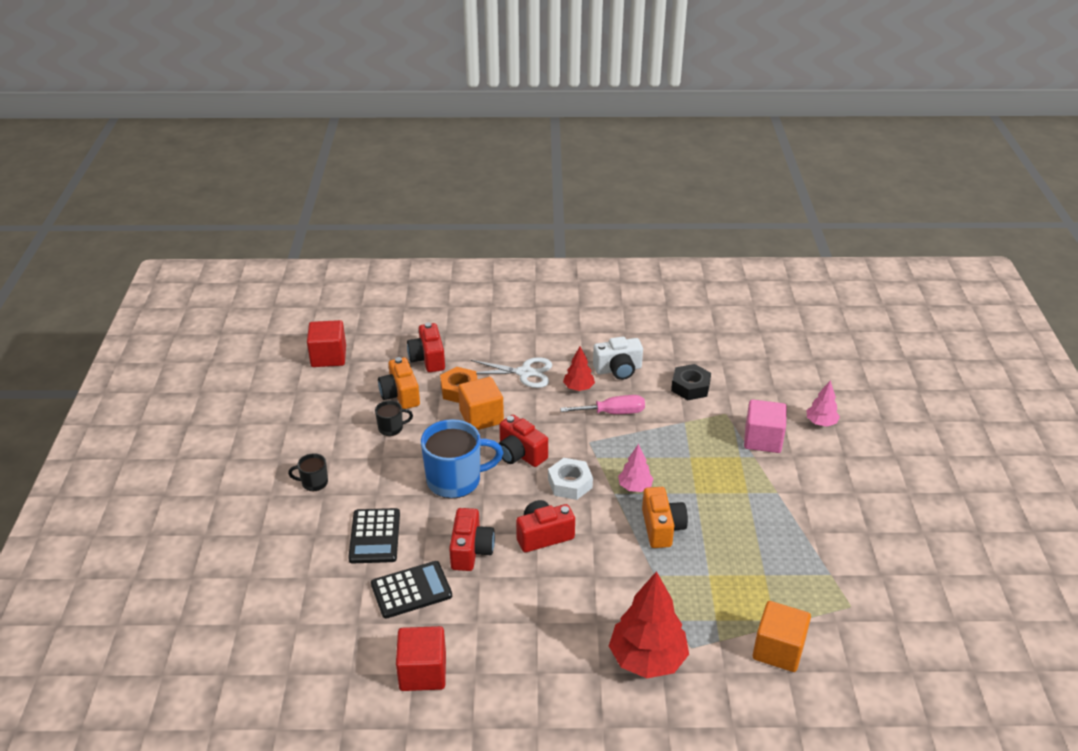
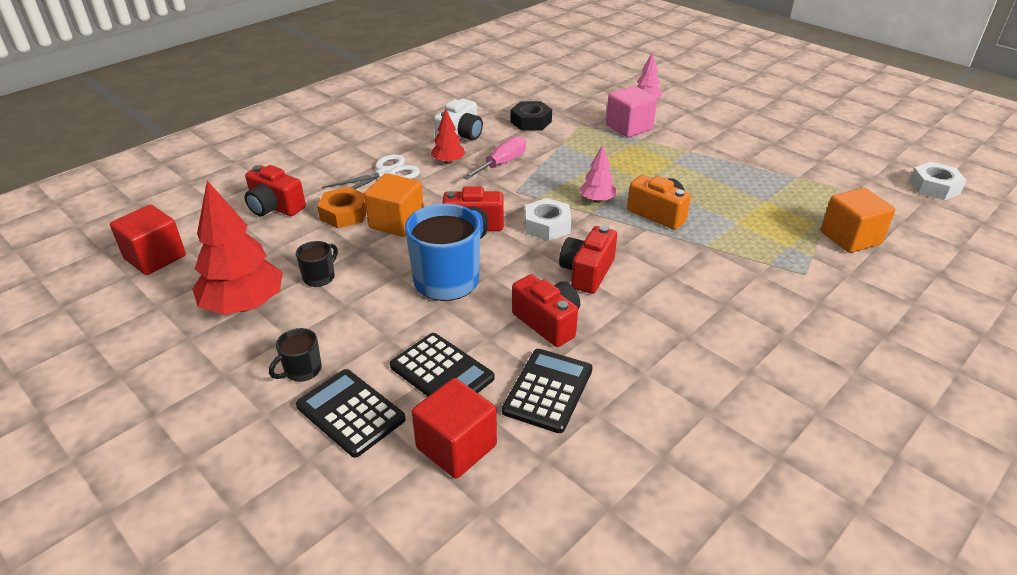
camera: 45 degrees left, 0 degrees up
orange camera [378,357,420,409] -> none
red cube [396,626,446,691] -> red cube moved to [412,378,497,479]
red tree [609,571,689,678] -> red tree moved to [192,181,283,315]
none -> black calculator [296,369,406,458]
none -> white nut [909,162,967,200]

